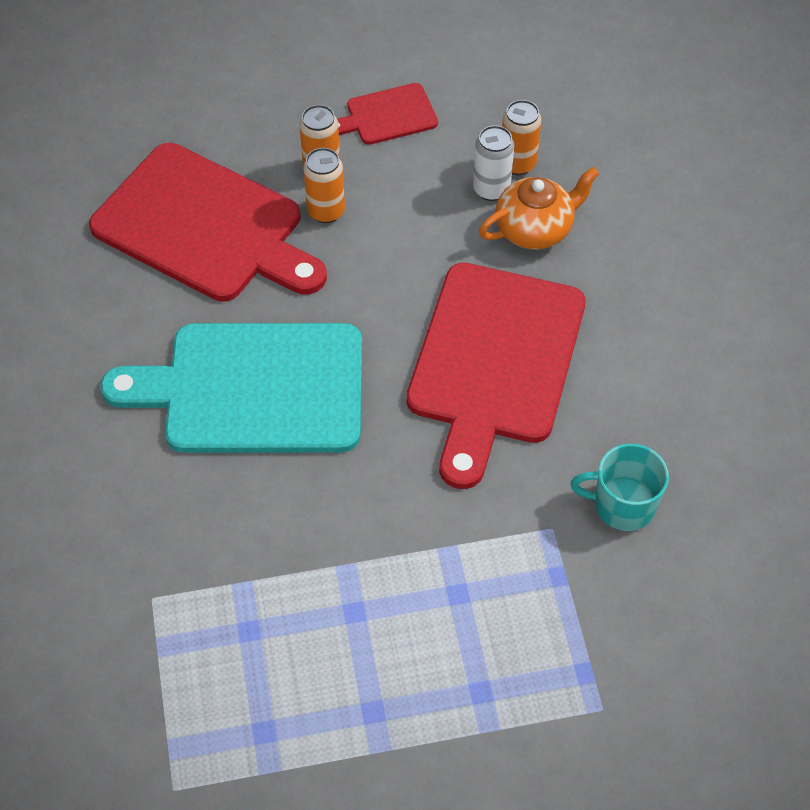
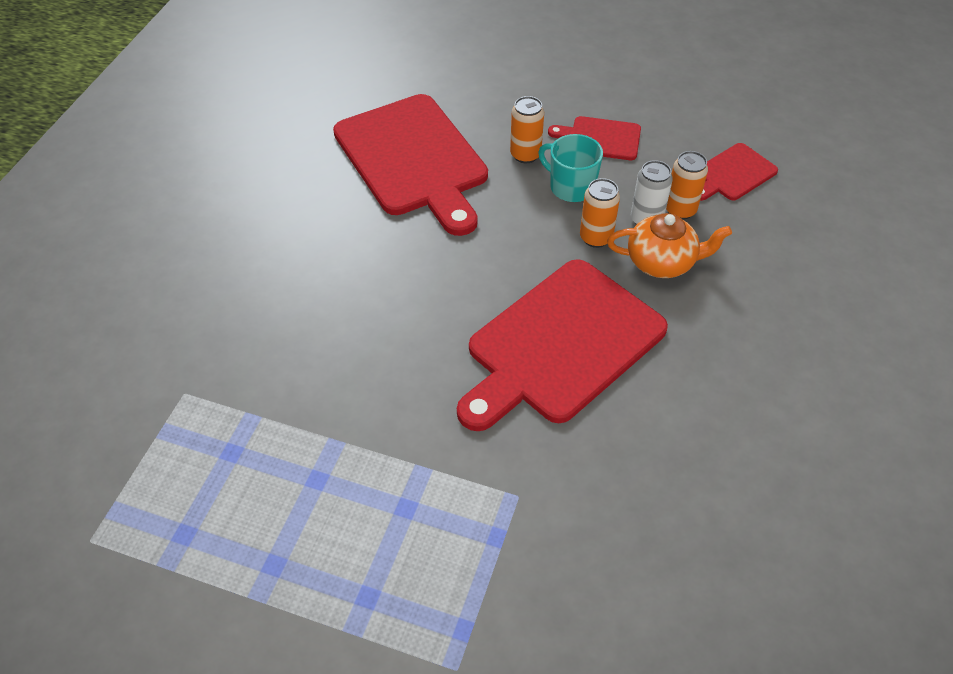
camera: 30 degrees right, 5 degrees down
turquoise cutting board [101,323,362,453] -> none
orange can [303,148,345,223] -> orange can moved to [580,178,620,248]
turquoise mug [571,444,669,531] -> turquoise mug moved to [538,134,603,202]
none -> red cutting board [700,143,778,201]

